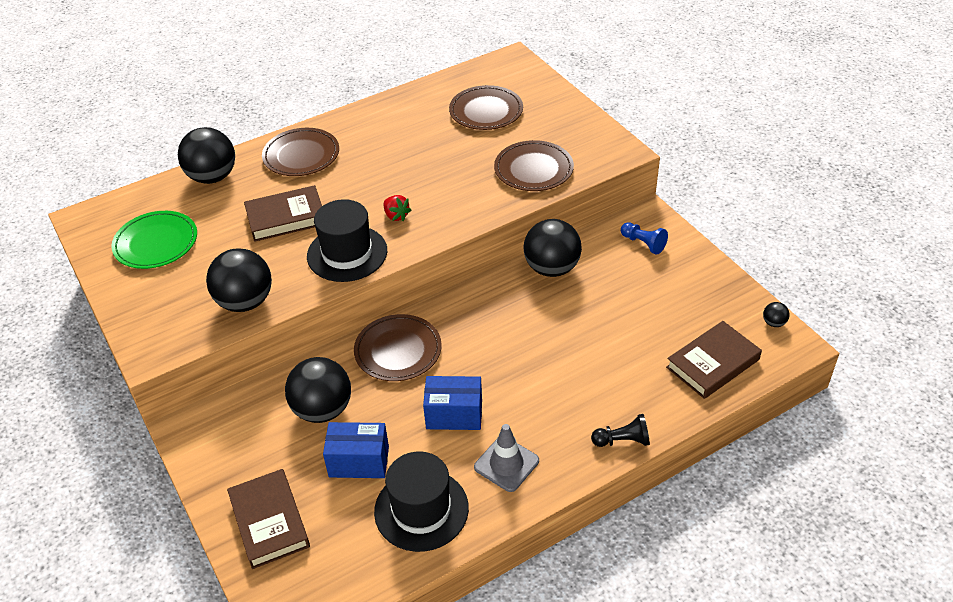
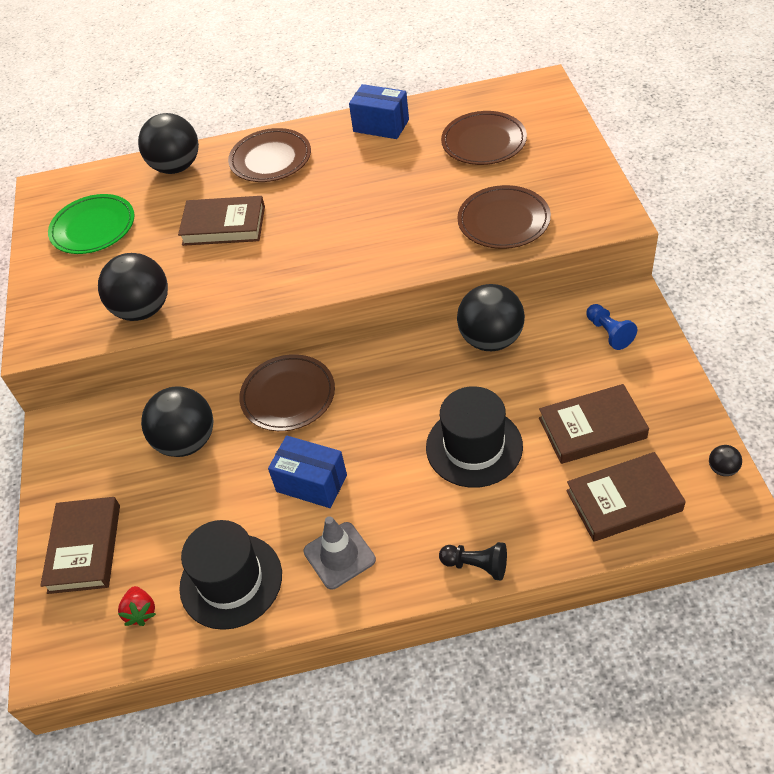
camera: 25 degrees right, 5 degrees up
black hat [307,199,387,282] -> black hat moved to [426,386,523,488]
blue box [323,422,389,478] -> blue box moved to [349,84,409,139]
red strawberry [383,195,411,221] -> red strawberry moved to [118,586,156,626]
none -> brown book [539,384,649,464]

